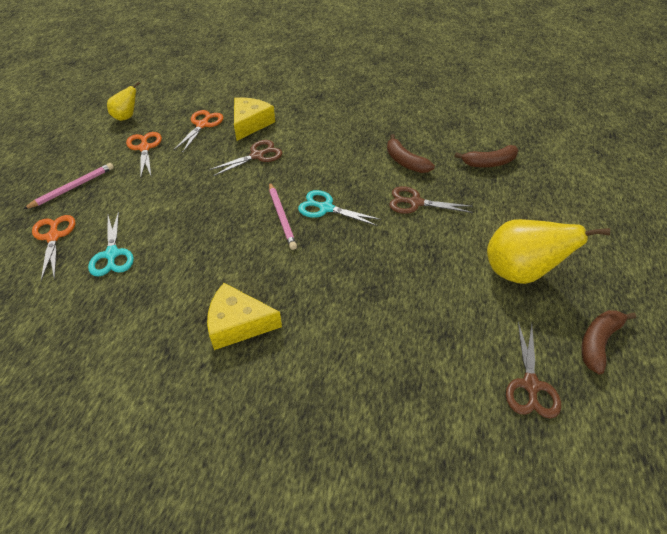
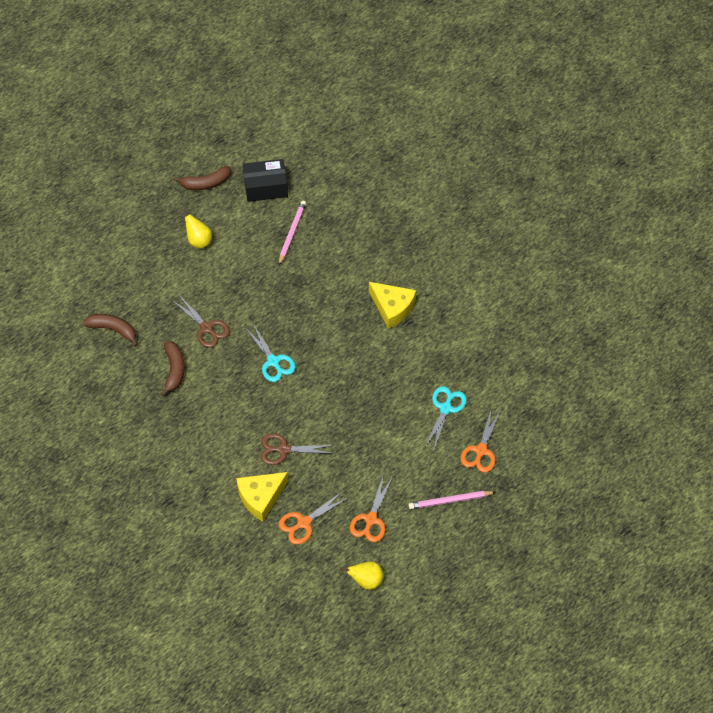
camera: 145 degrees left, 10 degrees up
pink pencil [269,182,297,250] -> pink pencil moved to [279,201,306,265]
yellow pear [487,219,610,284] -> yellow pear [182,209,212,249], size x0.54
brown scissors [506,322,561,418] -> black box [243,159,288,202]

